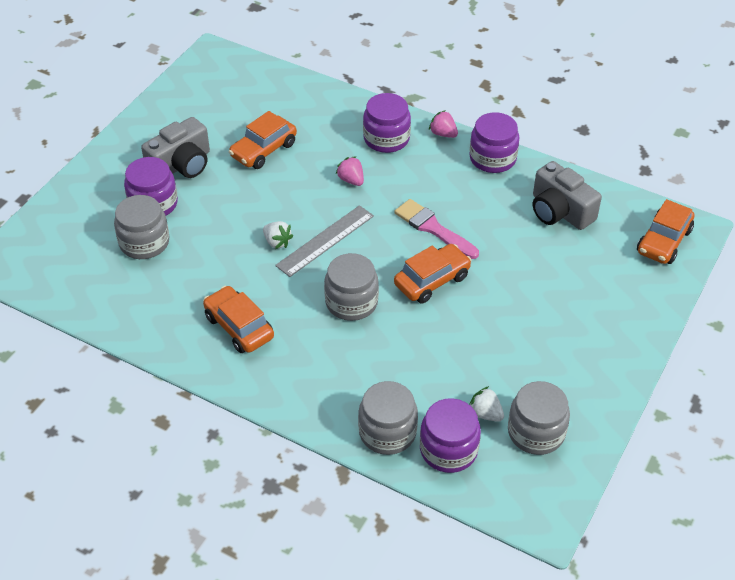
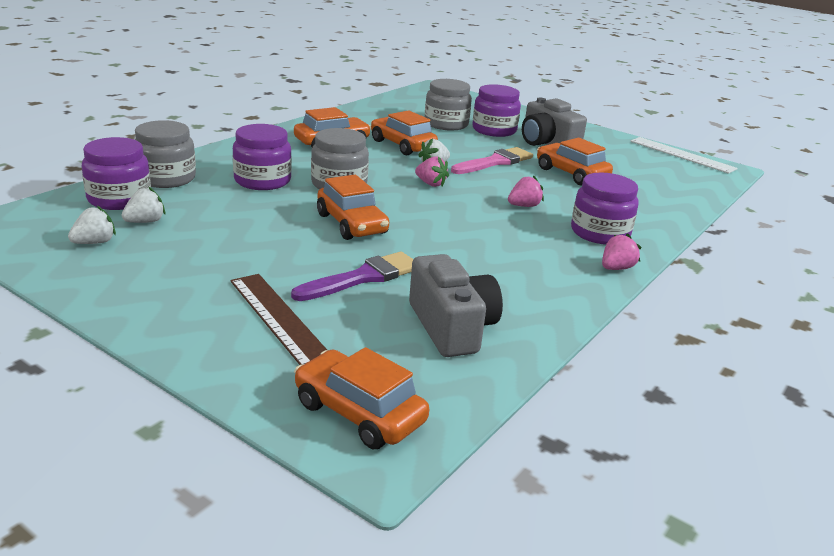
camera: 95 degrees right, 20 degrees down
grey ruler [275,205,374,277] -> pink strawberry [415,156,449,187]
pink brush [394,199,479,259] -> pink brush moved to [451,147,533,174]
purple jar [469,112,519,173] -> purple jar moved to [233,124,292,190]
grey jar [508,381,570,455] -> white strawberry [68,206,116,244]
grey camera [533,161,602,230] -> grey camera turned 105 degrees clockwise [409,254,503,357]
none -> brown ruler [231,274,327,365]
none -> purple brush [291,251,413,301]
none -> orange car [371,110,438,155]
none -> white ruler [630,137,738,174]

